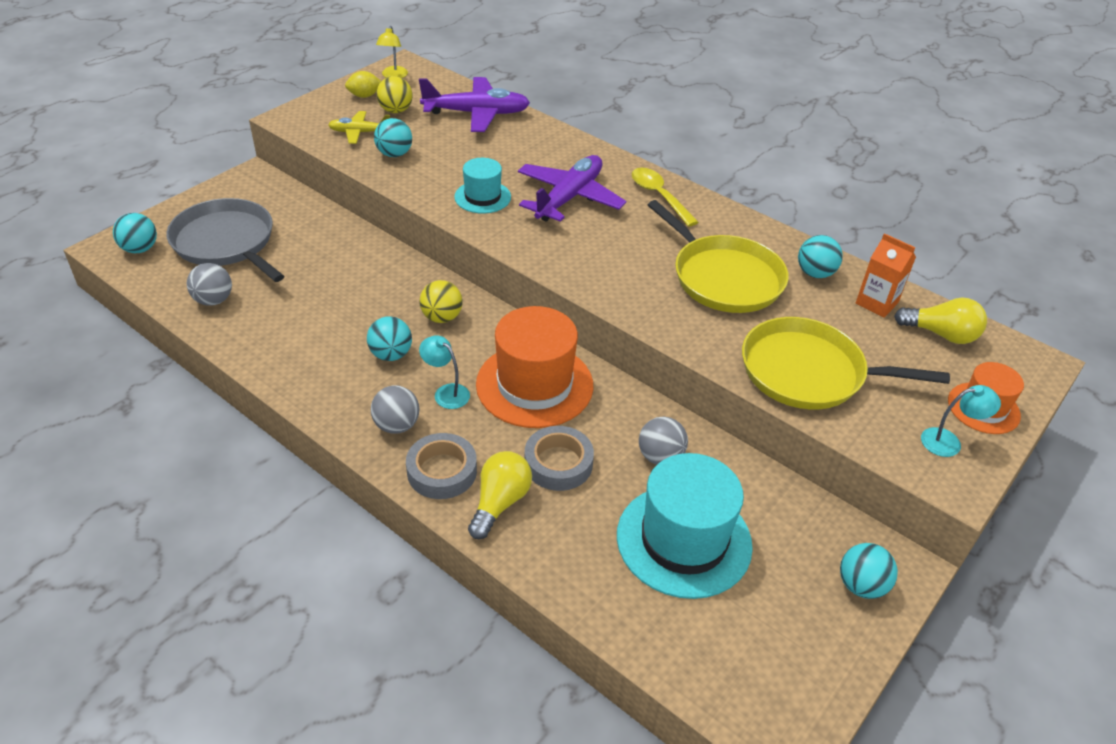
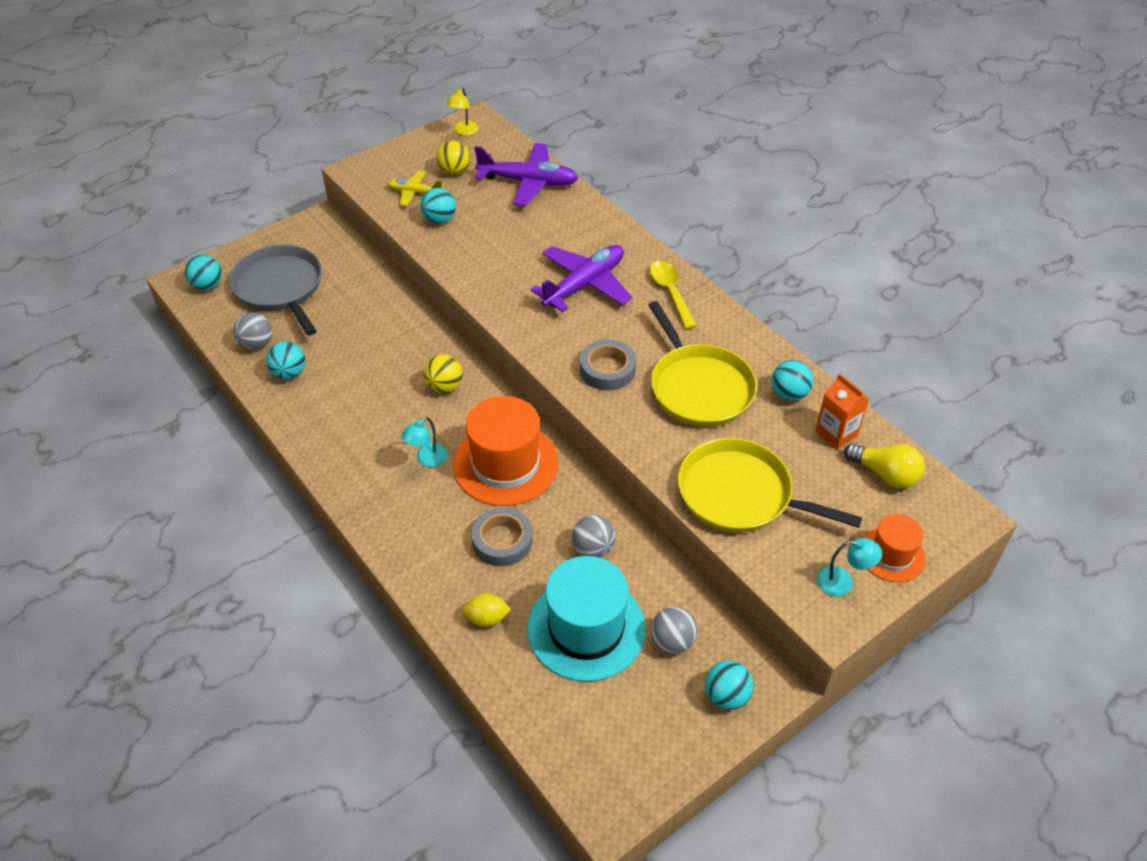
camera: 15 degrees right, 5 degrees up
yellow lemon [345,71,381,98] -> yellow lemon moved to [463,593,511,627]
turquoise ball [367,316,412,361] -> turquoise ball moved to [266,341,305,380]
grey ball [371,386,420,434] -> grey ball moved to [651,607,697,654]
grey tape [406,433,477,499] -> grey tape moved to [580,339,636,391]
turquoise lamp [419,335,470,409] -> turquoise lamp turned 105 degrees counterclockwise [401,416,448,467]
turquoise hat [454,158,511,214] -> none
yellow light bulb [468,451,532,539] -> none

